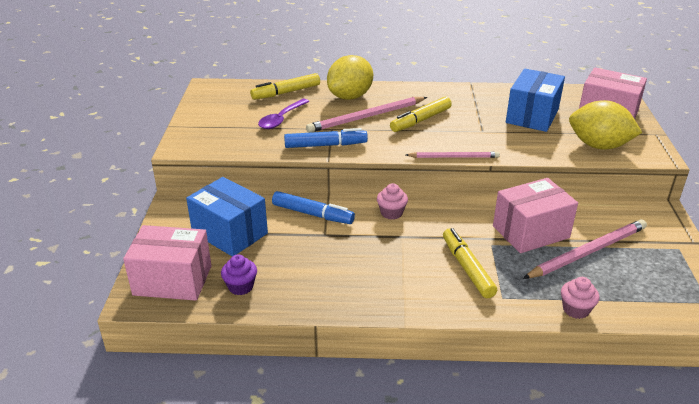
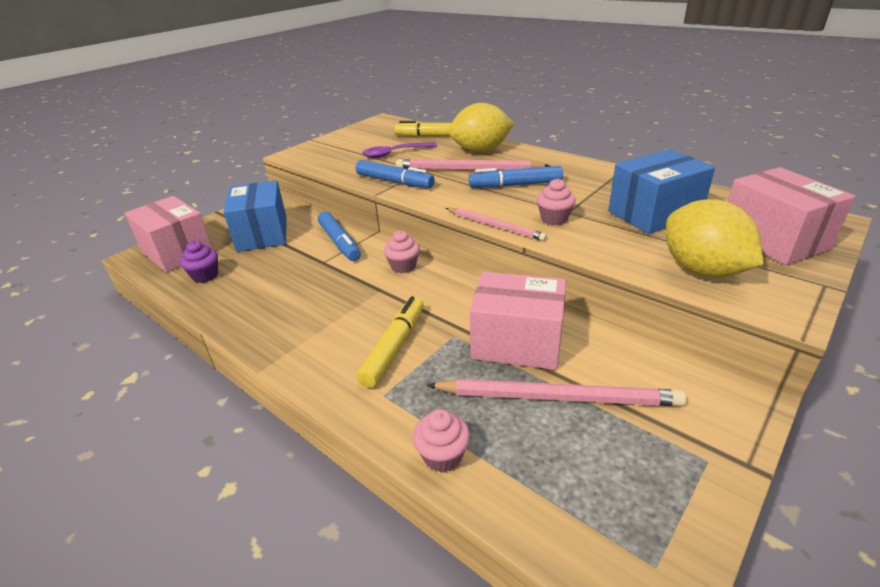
camera: 40 degrees right, 0 degrees up
yellow marker [390,97,452,132] -> blue marker [469,166,563,188]
none -> pink cupcake [537,179,576,225]

